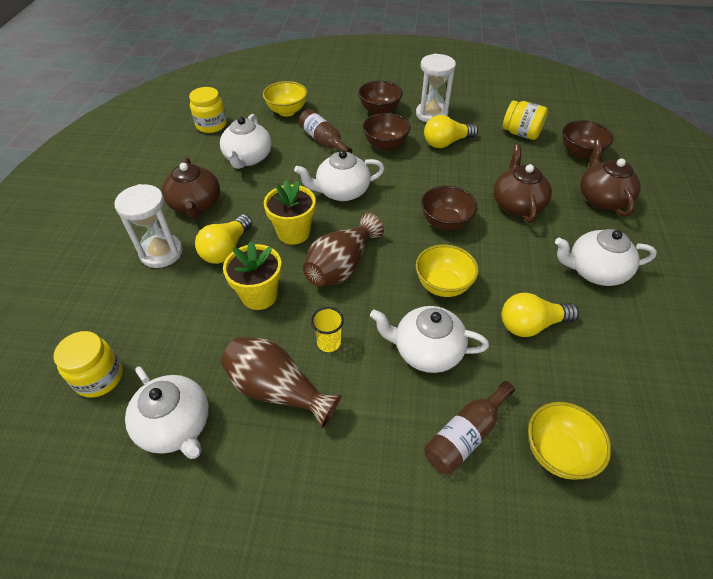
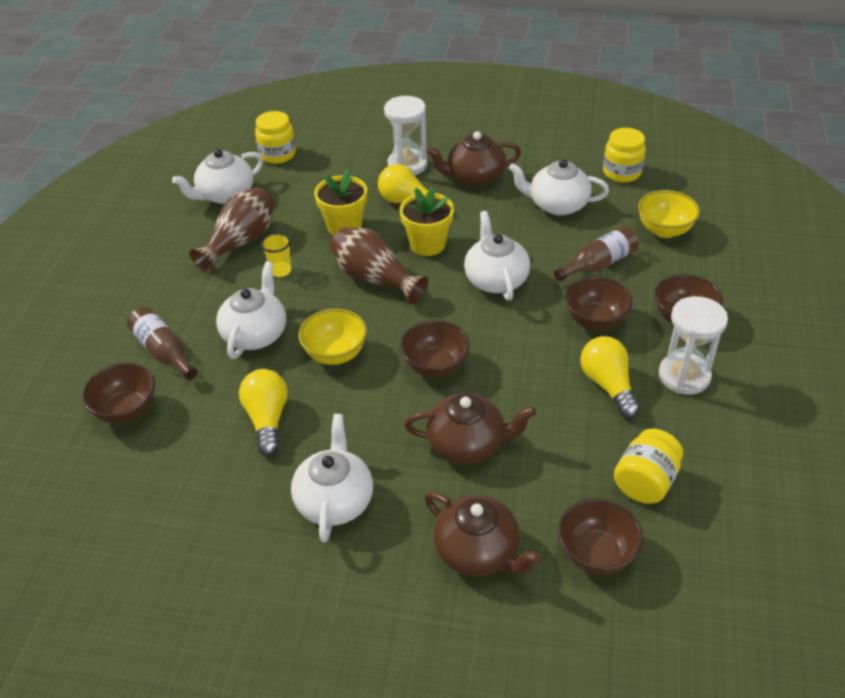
camera: 95 degrees right, 5 degrees down
yellow bowl [528,402,611,480] -> brown bowl [82,363,155,424]
brown teapot [580,140,641,216] -> brown teapot turned 45 degrees clockwise [425,492,542,577]

